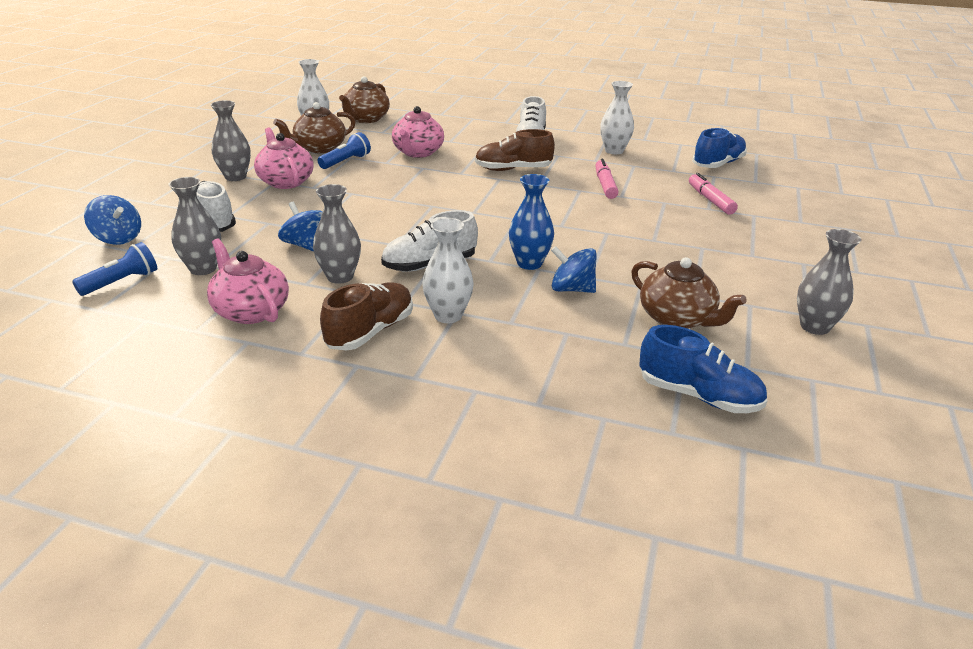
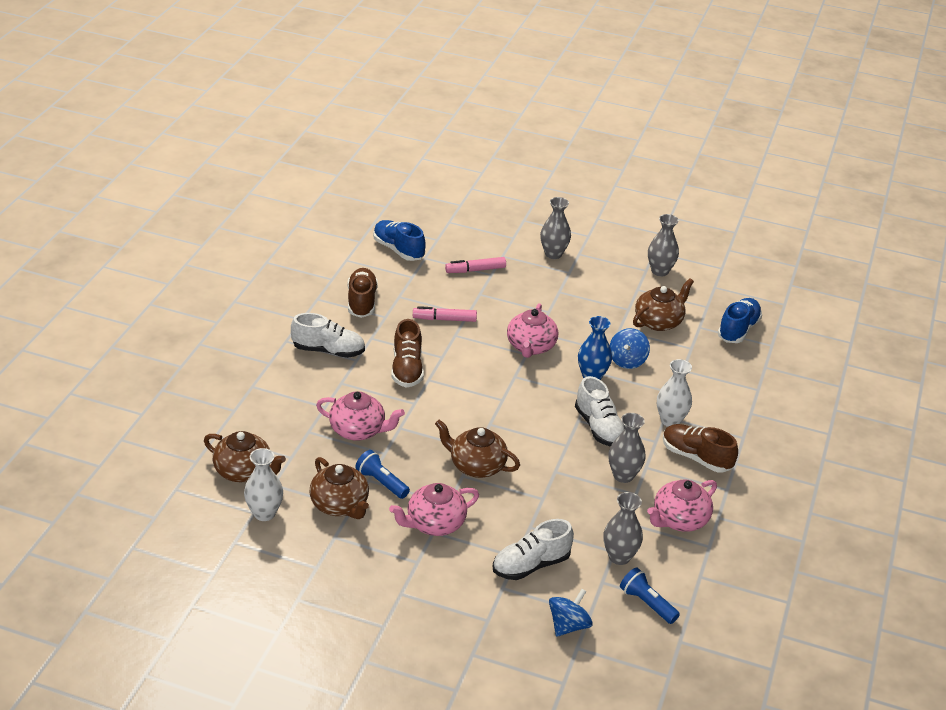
camera: 90 degrees left, 5 degrees up
grey vase [210,100,251,181] -> grey vase moved to [540,197,571,259]
blue spinning top [278,202,323,252] -> none
white vase [600,81,634,154] -> brown shoe [348,268,378,318]
none -> brown teapot [435,420,520,478]
none -> pink teapot [507,303,558,358]

